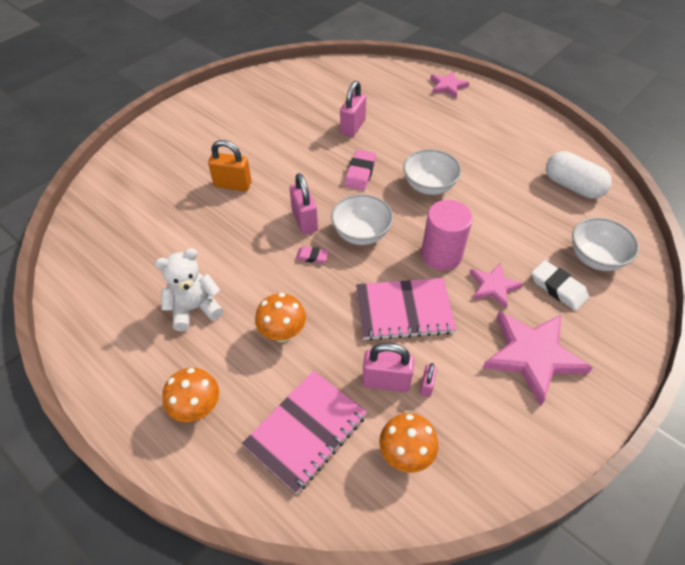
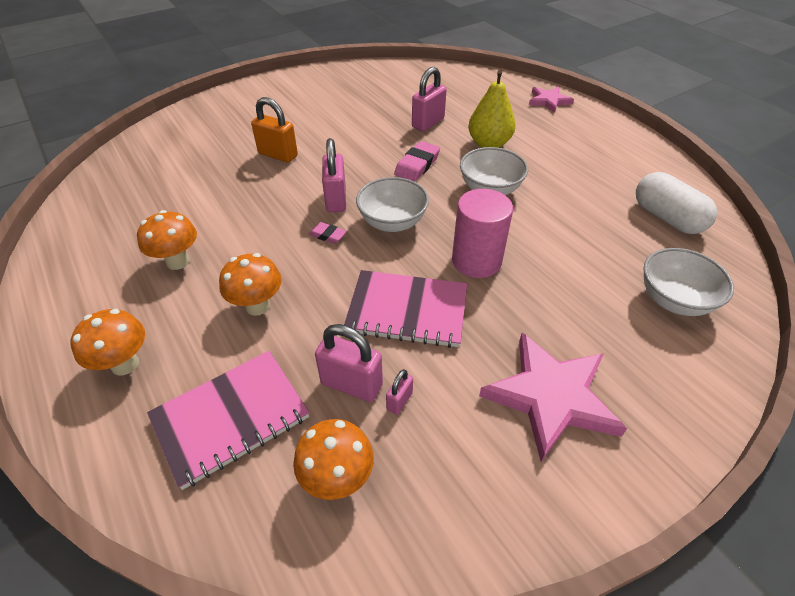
camera: 15 degrees right, 5 degrees down
white teddy bear [154,248,223,331] -> orange mushroom [137,210,197,270]
pink star [470,262,523,309] -> none
white eraser [532,260,589,311] -> none
none -> yellow pear [468,70,516,148]

